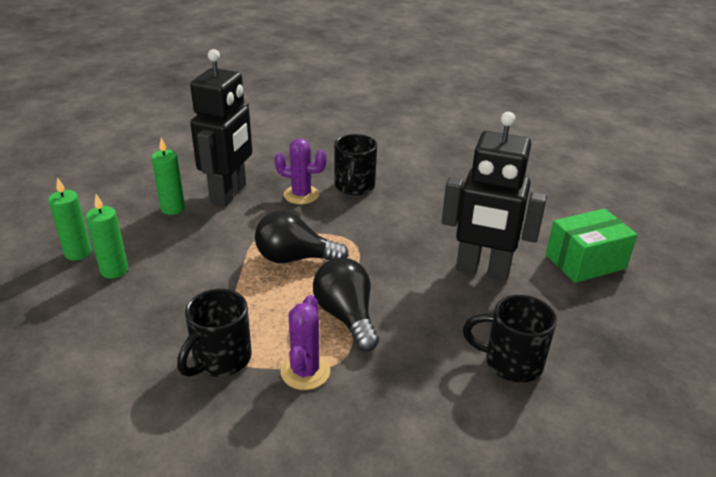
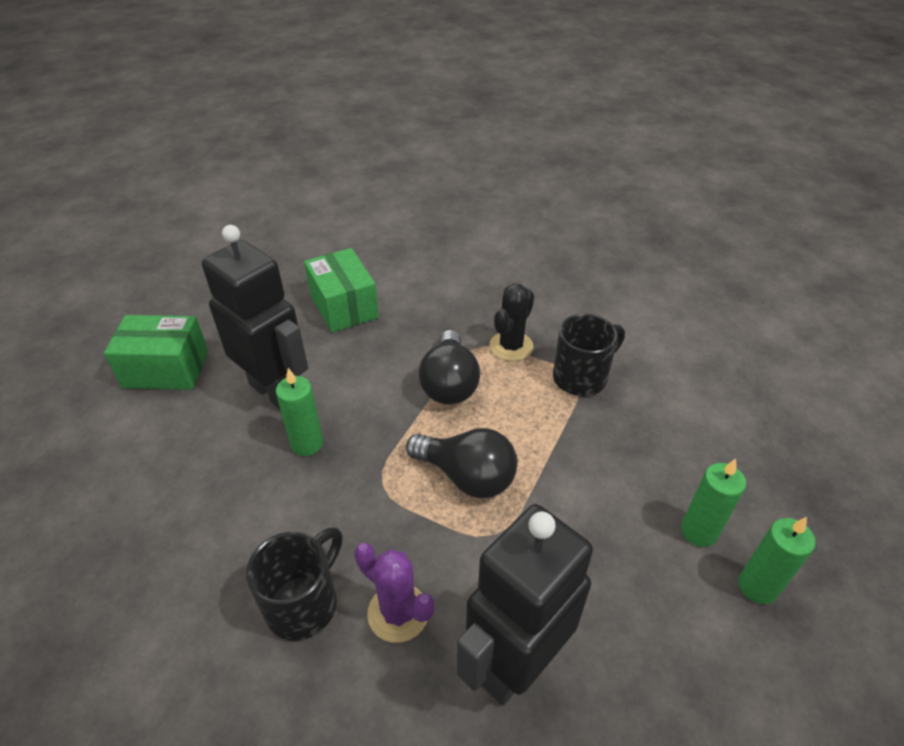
camera: 155 degrees left, 10 degrees up
green candle [152,138,185,215] -> green candle moved to [276,368,323,456]
purple cactus [280,295,330,390] -> black cactus [489,283,534,361]
black mug [463,295,557,383] -> green box [304,248,379,333]

